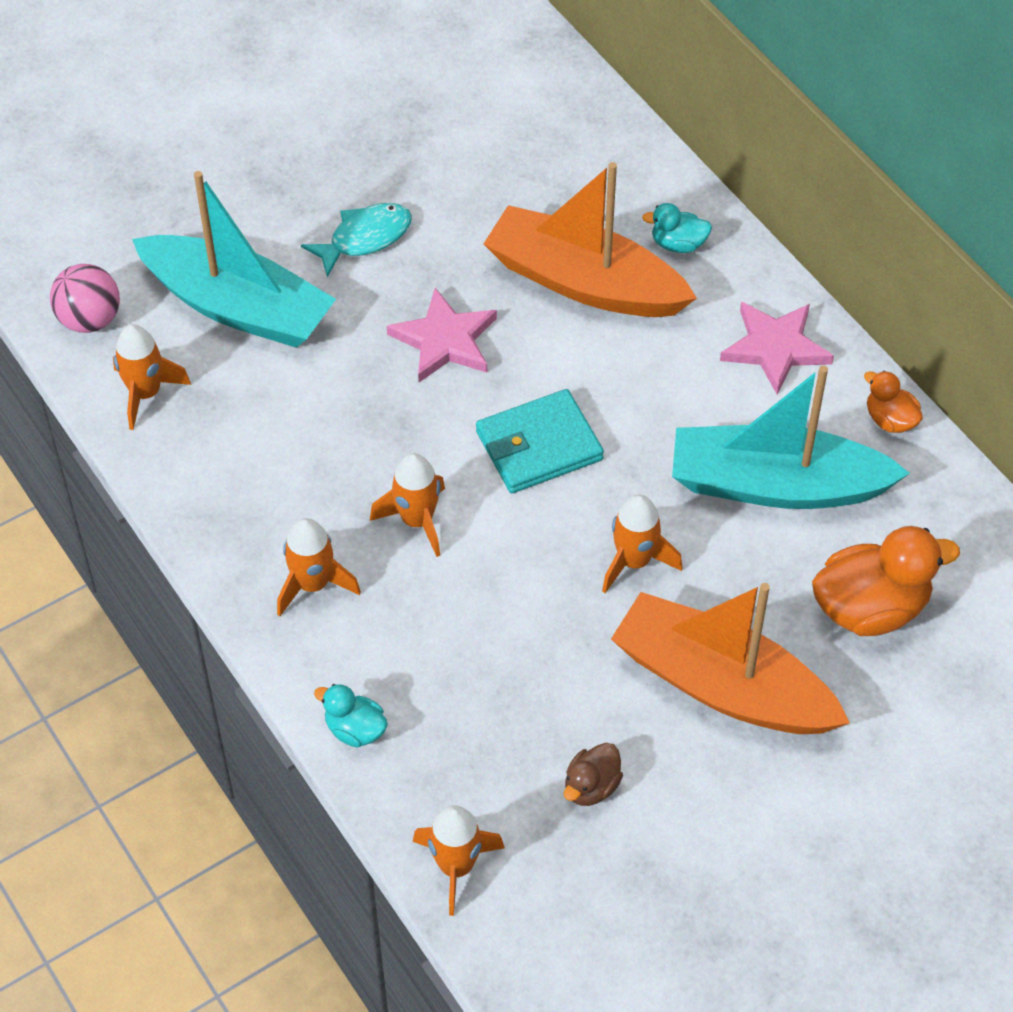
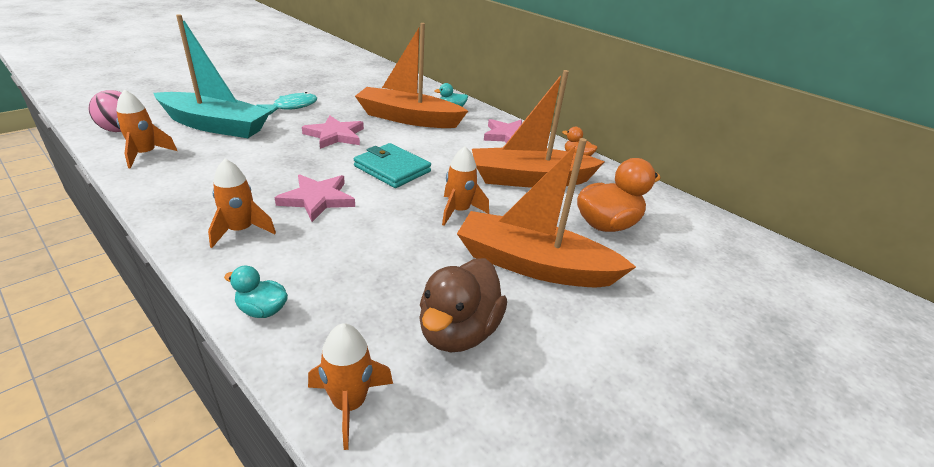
camera: 15 degrees left, 20 degrees down
orange rocket [370,453,445,557] -> pink star [274,174,355,222]
turquoise wallet [476,389,604,493] -> turquoise wallet turned 75 degrees clockwise [354,143,431,188]
brown duck [564,743,623,806] -> brown duck [419,258,507,352], size x1.91
turquoise boat [672,365,910,509] -> orange boat [472,70,605,188]

